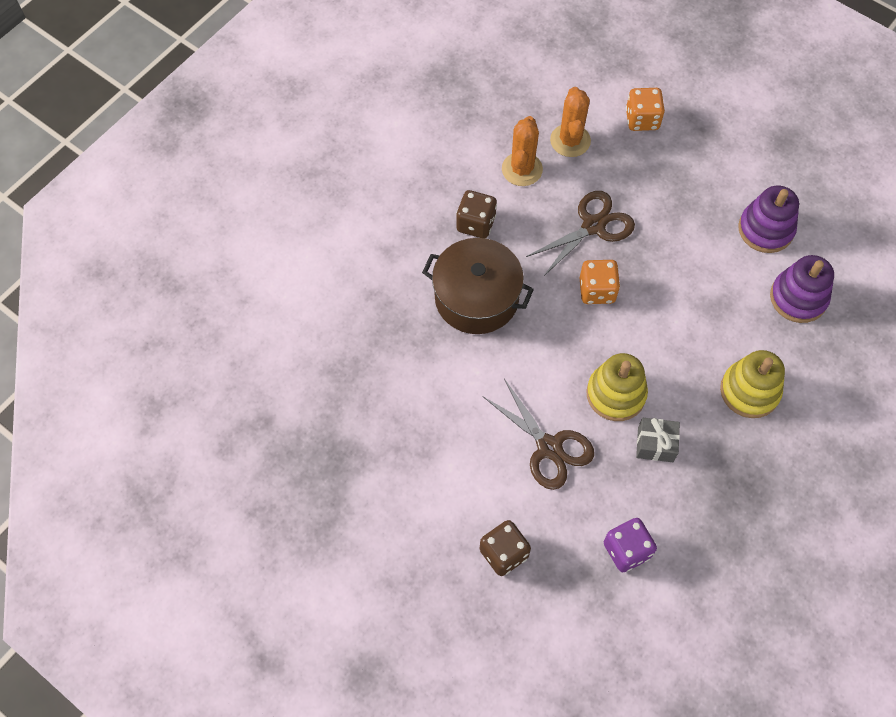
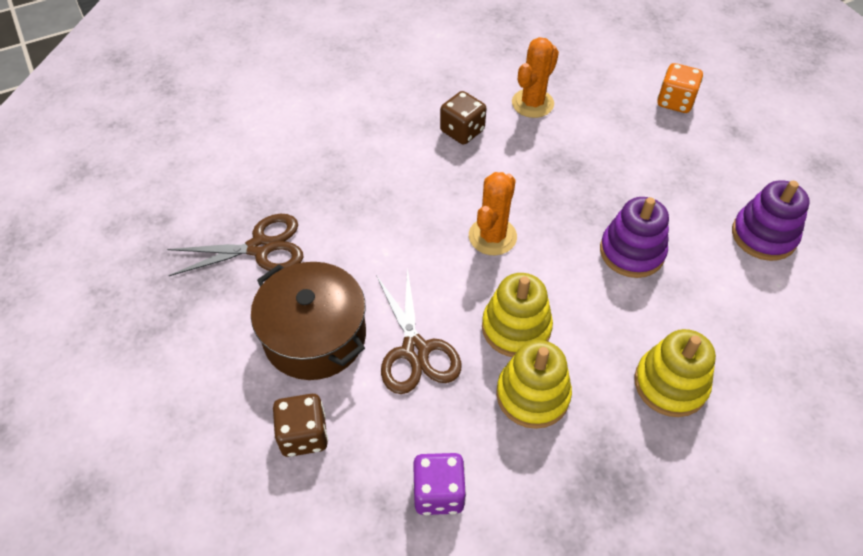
camera: 25 degrees right, 10 degrees down
brown pot [422,238,534,334] -> brown pot moved to [251,262,366,380]
brown scissors [526,191,635,277] -> brown scissors moved to [167,214,303,276]
orange cactus [550,87,591,157] -> orange cactus moved to [469,172,517,255]
orange dice [580,260,620,304] -> none
grey gift [636,418,680,462] -> yellow stacking toy [496,340,572,429]
purple stacking toy [770,255,834,323] -> purple stacking toy moved to [600,197,669,278]

